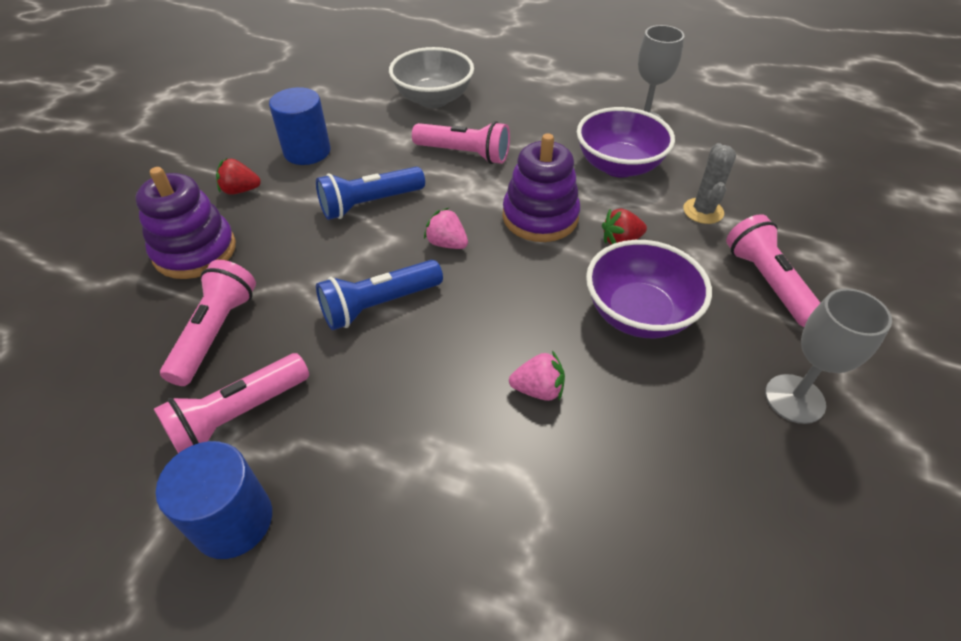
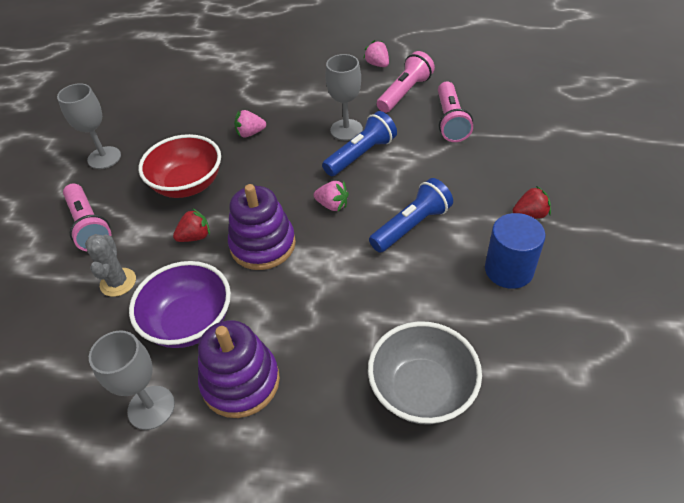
camera: 170 degrees right, 0 degrees up
purple stacking toy [135,167,236,279] -> purple stacking toy moved to [198,320,280,418]
blue cylinder [156,441,272,559] -> pink strawberry [364,40,389,67]
pink flashlight [412,121,510,164] -> none
purple bowl [586,240,712,338] -> red bowl [139,134,221,198]
none -> grey goblet [325,54,363,141]

